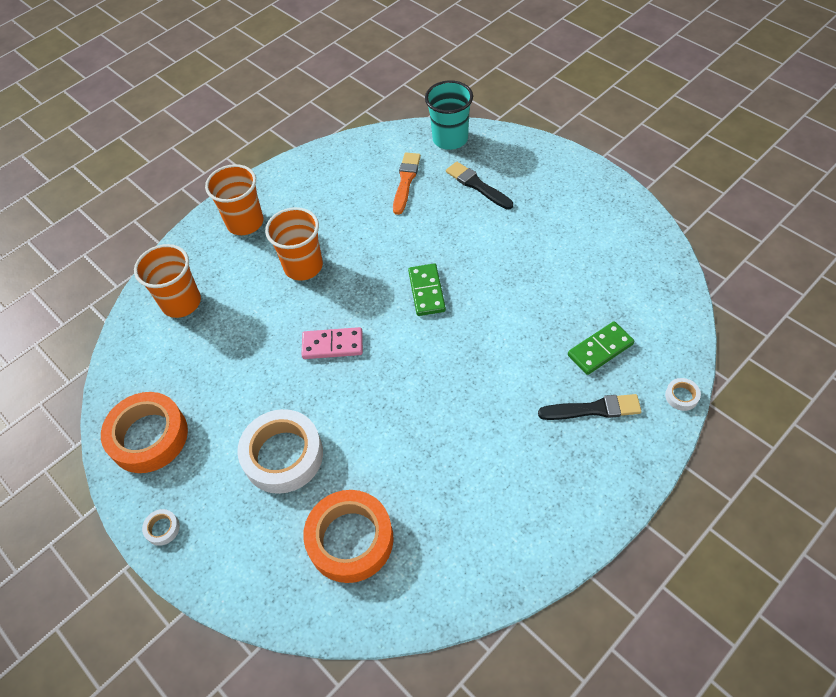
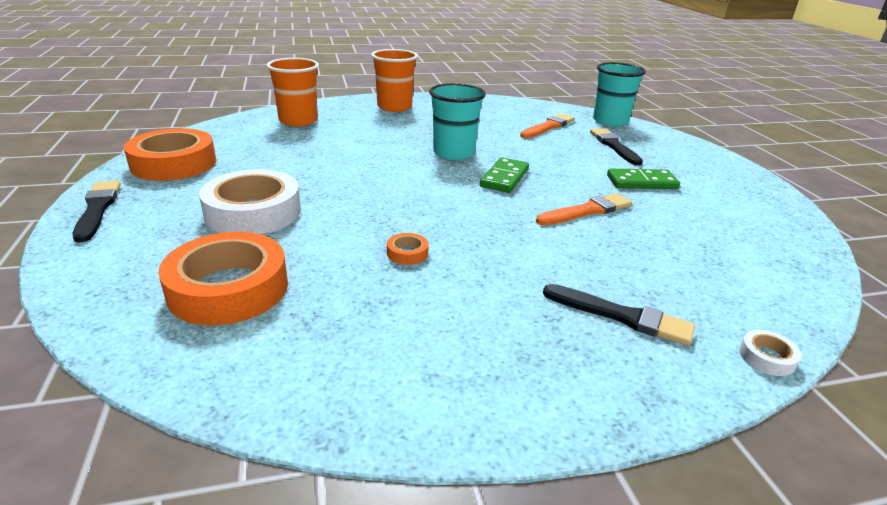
camera: 25 degrees right, 25 degrees down
white tape [142,509,180,546] -> black brush [73,181,121,243]
orange cup [265,207,323,281] -> none
pink domino [301,327,363,359] -> none
green domino [568,321,634,375] -> green domino moved to [607,169,680,189]
none -> orange tape [387,233,429,265]
none -> turquoise cup [429,83,486,160]
none -> orange brush [536,193,632,226]

